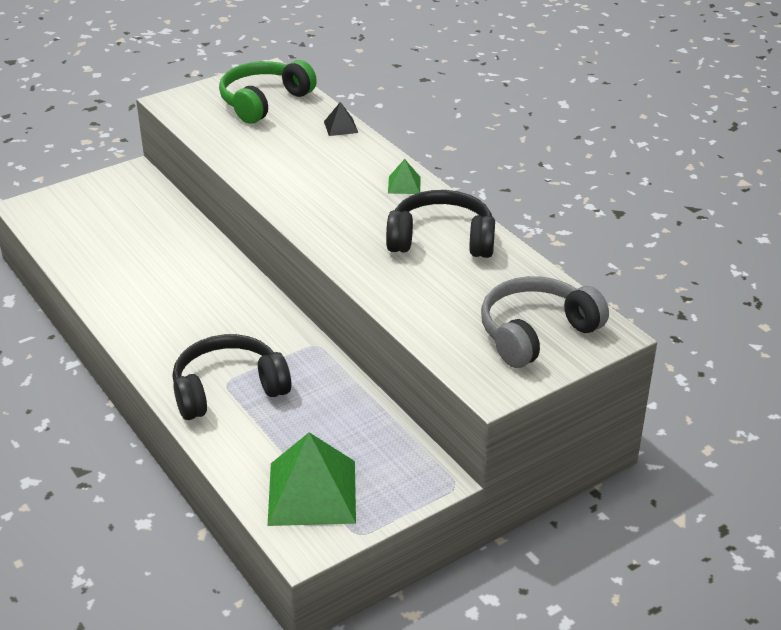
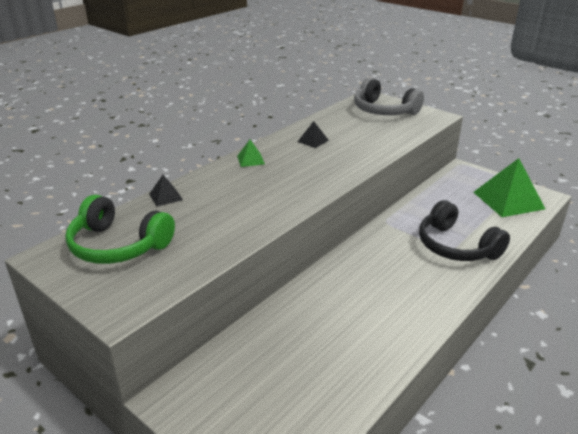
camera: 105 degrees left, 5 degrees down
black headphones [386,190,495,258] -> black pyramid [298,121,329,148]

